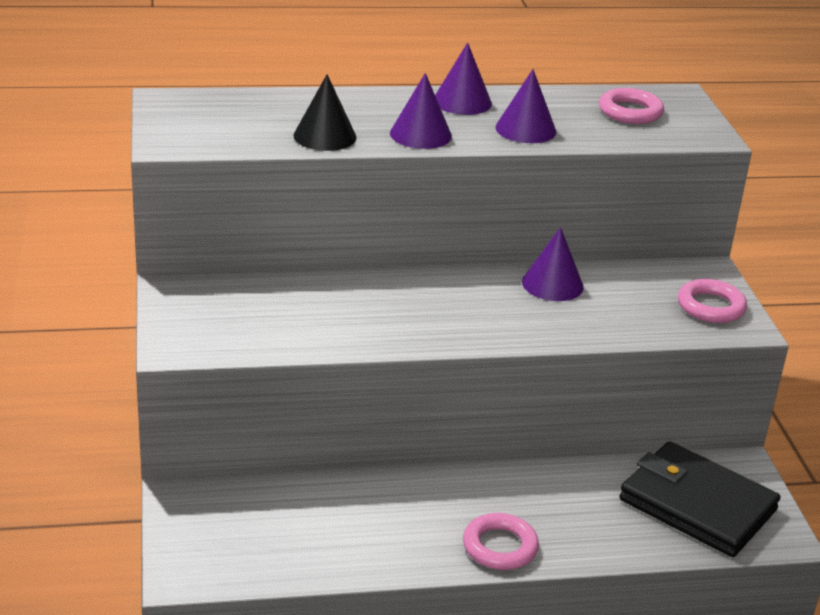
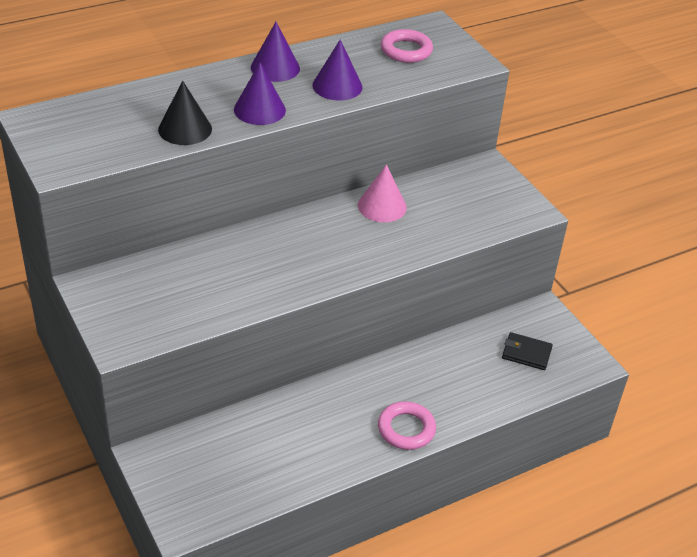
camera: 20 degrees left, 10 degrees up
purple cone [522,227,584,301] -> pink cone [358,164,407,222]
black wallet [619,441,781,557] -> black wallet [502,332,553,370], size x0.46
pink ring [678,279,747,323] -> none

